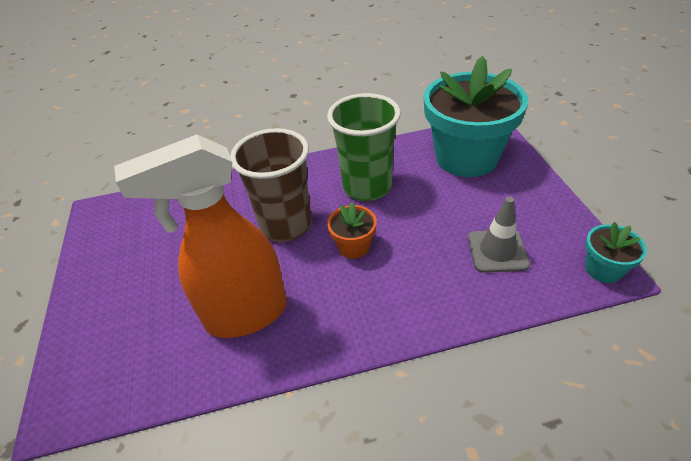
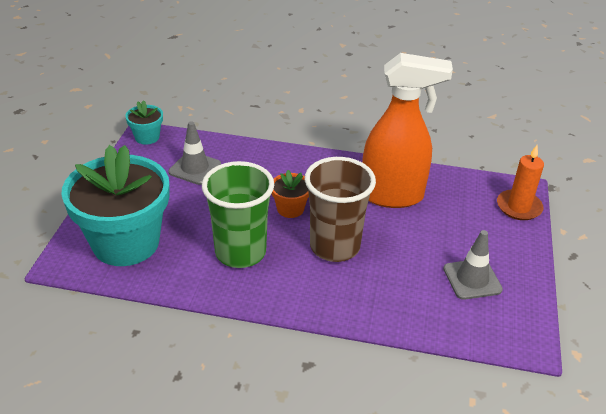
camera: 160 degrees left, 5 degrees down
none -> grey traffic cone [443,230,503,300]
none -> orange candle [497,145,544,220]

